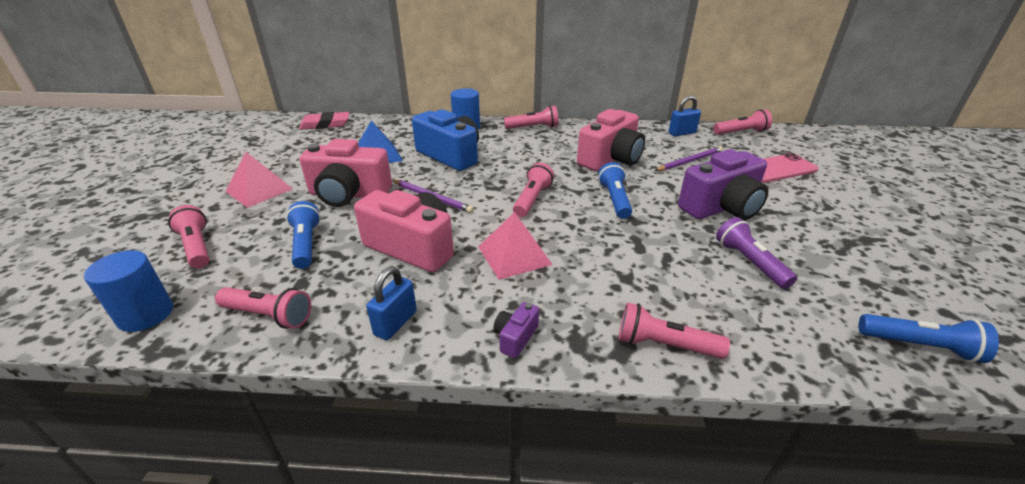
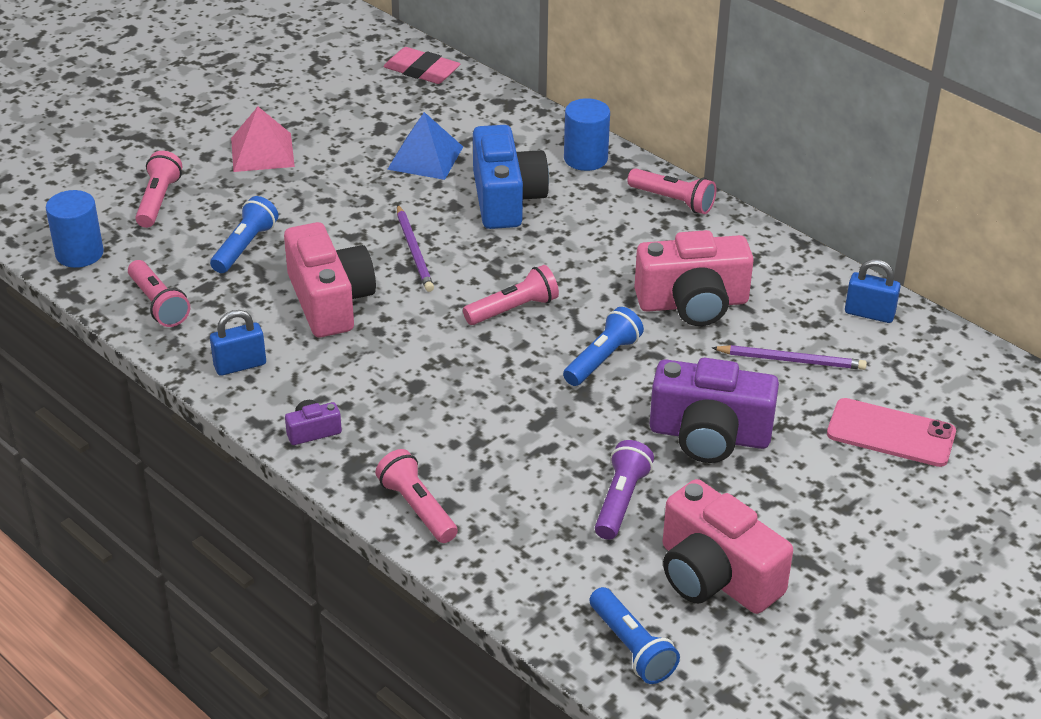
camera: 40 degrees right, 5 degrees up
pink camera [299,139,392,207] -> pink camera moved to [663,479,793,614]
pink pyramid [478,212,553,280] -> none
pink flashlight [713,109,772,135] -> none

